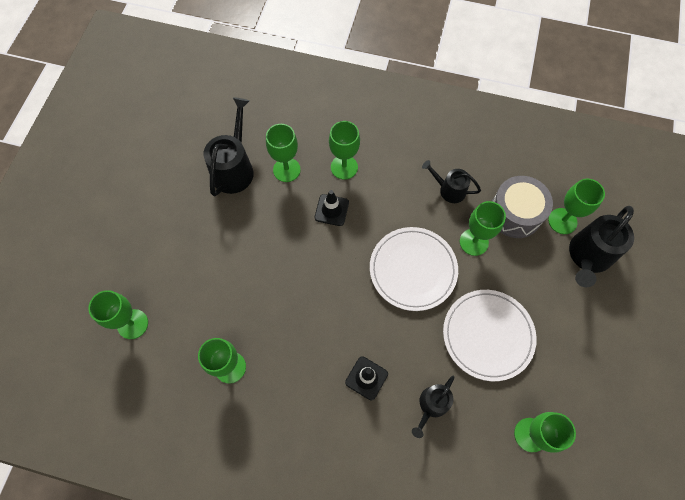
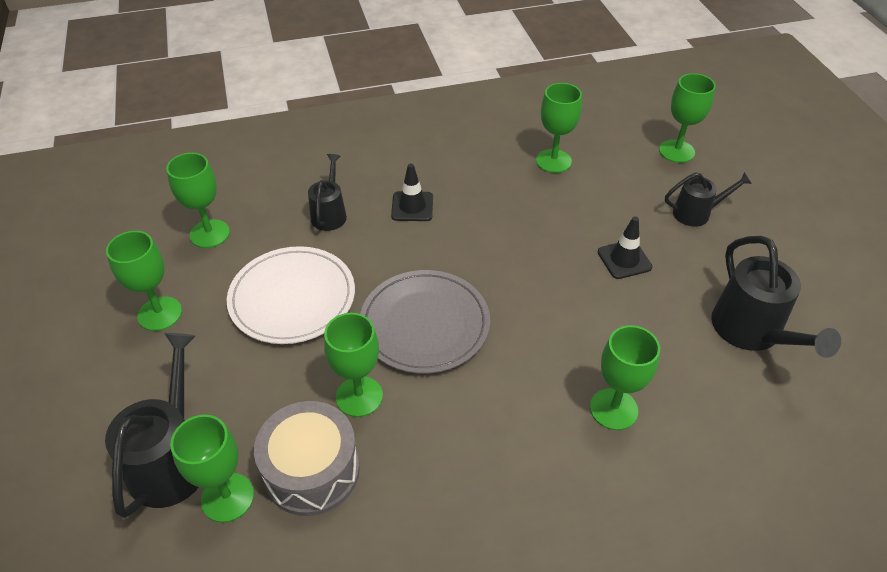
camera: 150 degrees right, 20 degrees down
green goblet [266,124,300,182] -> green goblet moved to [106,231,182,331]
black traffic cone [315,190,349,226] -> black traffic cone moved to [598,216,653,279]
white plate [370,227,458,311] -> grey plate [360,270,490,374]
black watering can [422,160,481,203] -> black watering can moved to [665,172,752,227]

